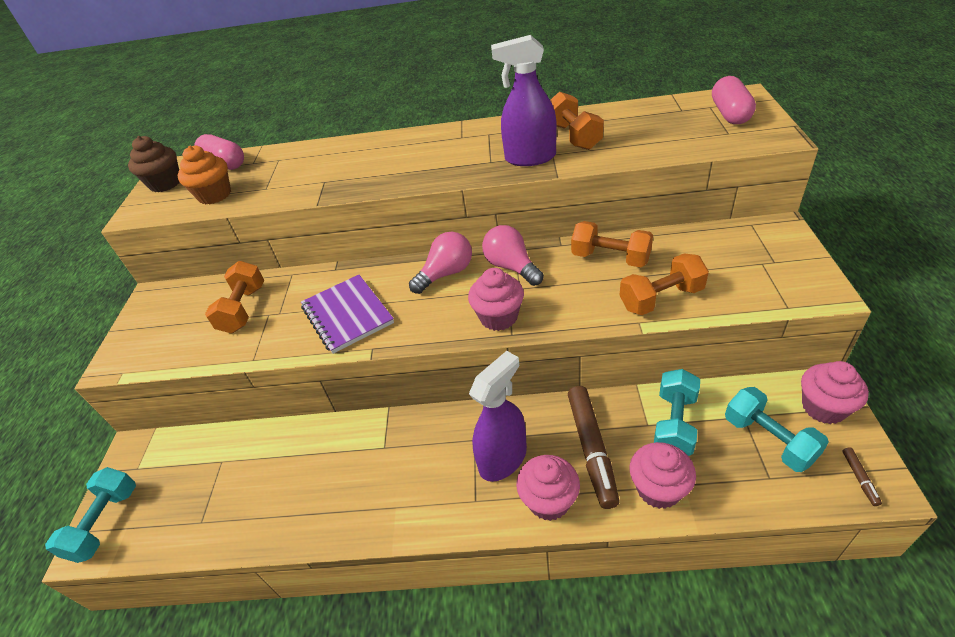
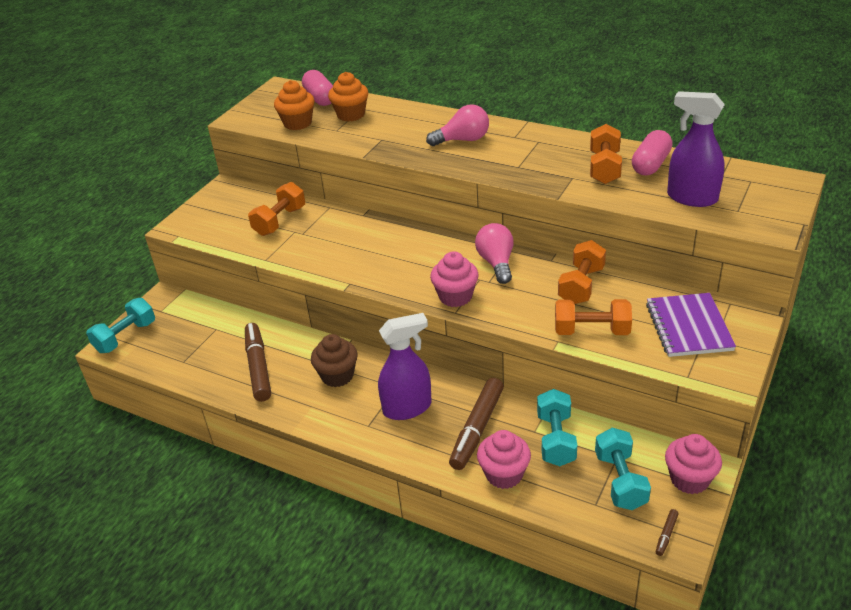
camera: 25 degrees right, 5 degrees down
brown cupcake [128,136,179,192] -> brown cupcake moved to [311,334,358,387]
purple notebook [301,275,394,354] -> purple notebook moved to [646,293,736,357]
pink light bulb [409,232,472,294] -> pink light bulb moved to [426,104,489,146]
purple spray bottle [491,35,557,166] -> purple spray bottle moved to [667,91,725,207]
pink cupcake [516,455,580,521] -> none
orange dumbbell [571,221,653,268] -> orange dumbbell turned 60 degrees clockwise [558,240,606,304]
turquoise dumbbell [654,369,700,456] -> turquoise dumbbell turned 45 degrees counterclockwise [537,389,577,466]
pink capsule [712,76,756,124] -> pink capsule moved to [632,130,673,175]
none -> brown marker [245,323,271,402]
none -> orange cupcake [328,72,369,122]

